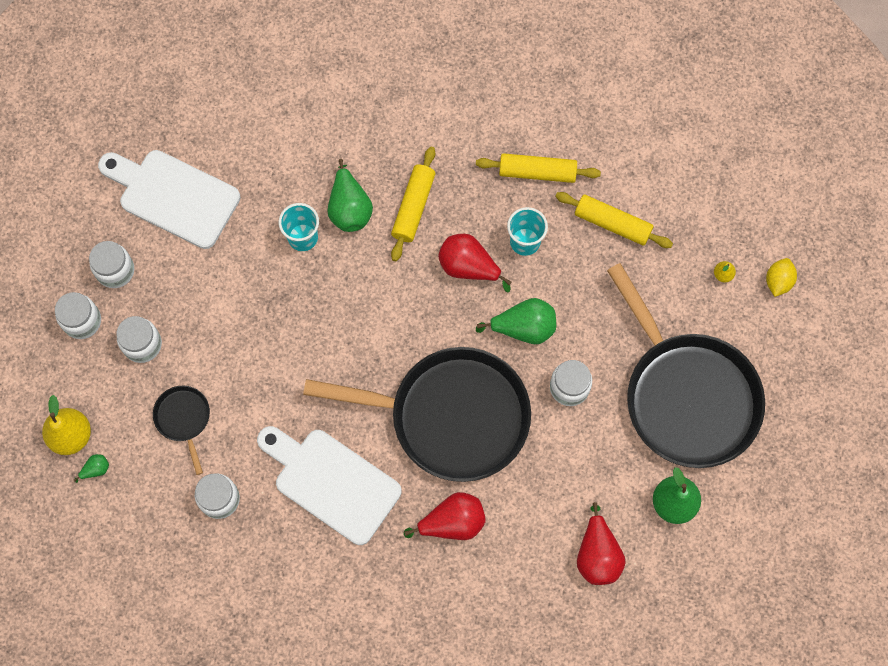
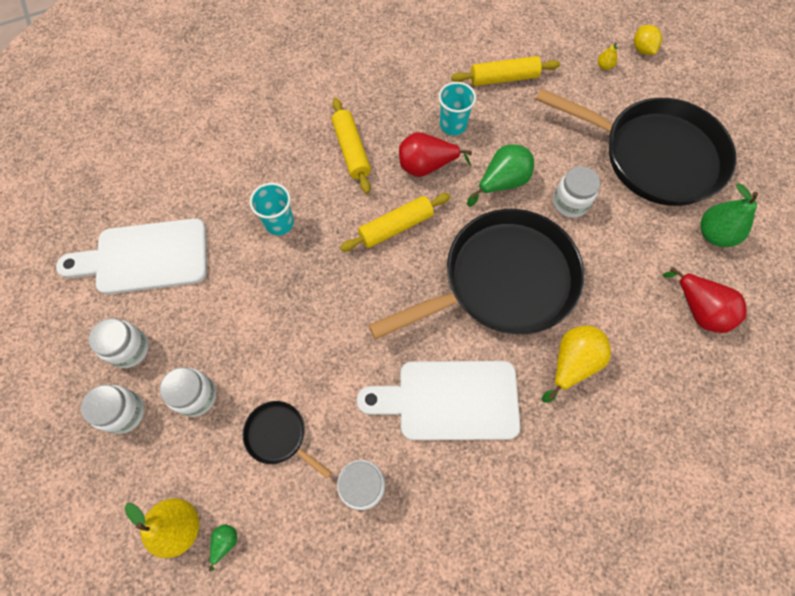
camera: 35 degrees left, 5 degrees down
green pear [327,159,373,232] -> none
red pear [404,492,486,540] -> yellow pear [542,326,611,403]
yellow rolling pin [476,153,601,183] -> yellow rolling pin moved to [340,193,450,251]

